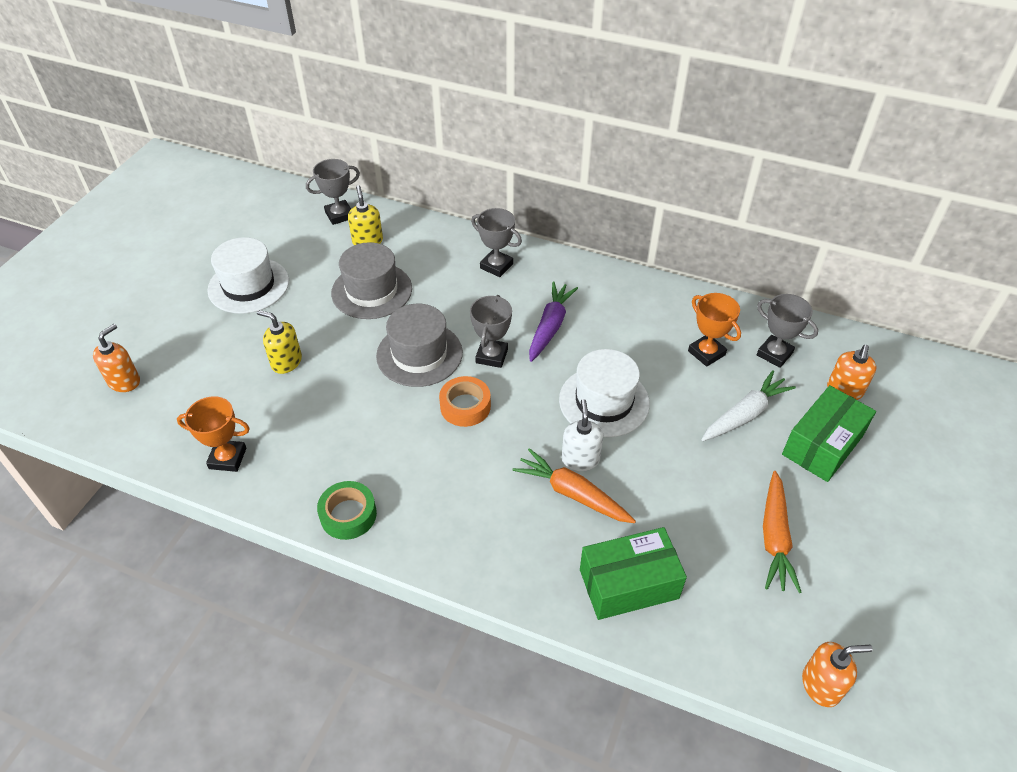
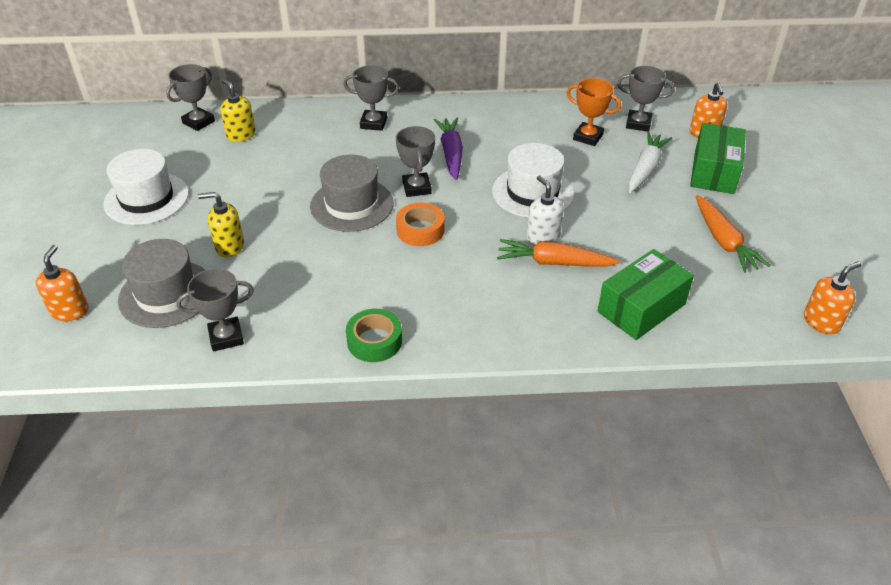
camera: 25 degrees left, 5 degrees down
orange trophy [177,396,250,472] -> grey trophy [176,269,254,352]
grey hat [331,242,412,319] -> grey hat moved to [118,239,205,328]

